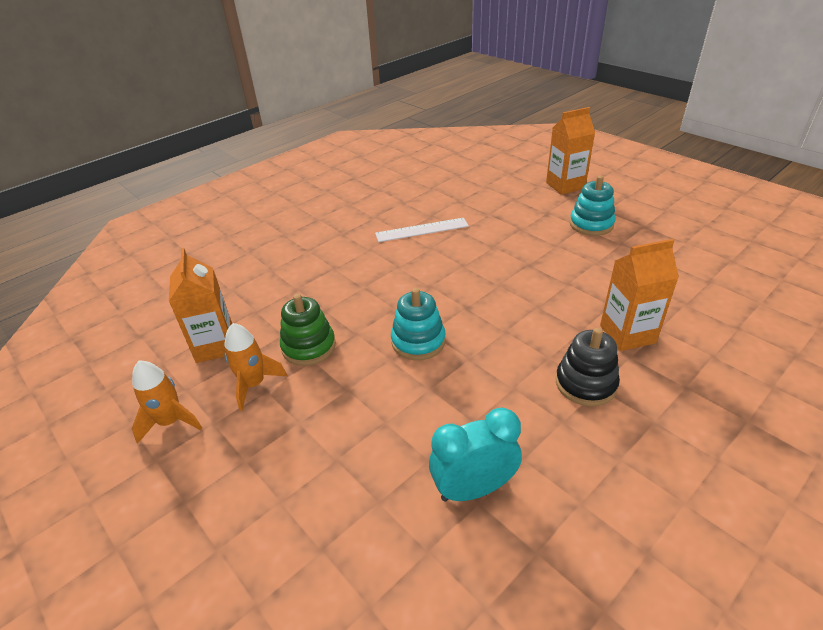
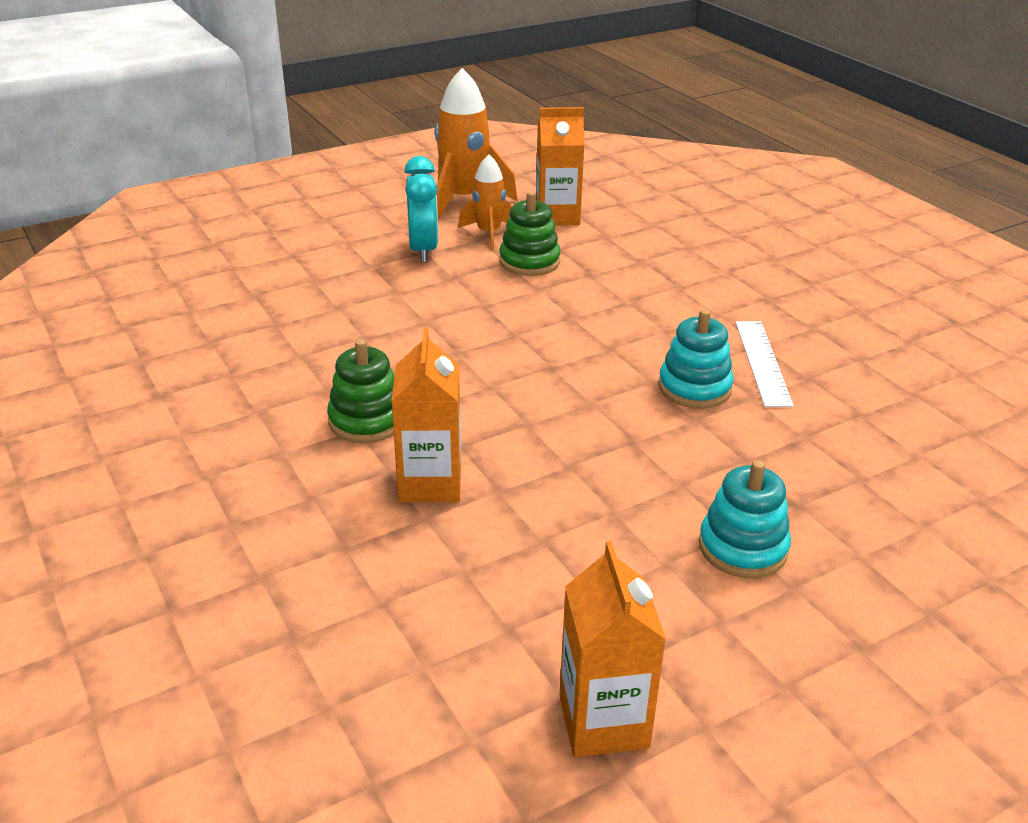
camera: 100 degrees right, 5 degrees down
orange rocket [132,360,202,444] -> orange rocket [435,68,518,219], size x1.68
turquoise stacking toy [391,288,446,360] -> turquoise stacking toy moved to [658,309,734,408]
turquoise clock [429,408,522,502] -> turquoise clock moved to [404,156,438,263]
orange carton [546,107,595,195] -> orange carton moved to [559,541,666,757]
black stacking toy [556,328,620,406] -> green stacking toy [327,339,394,443]

